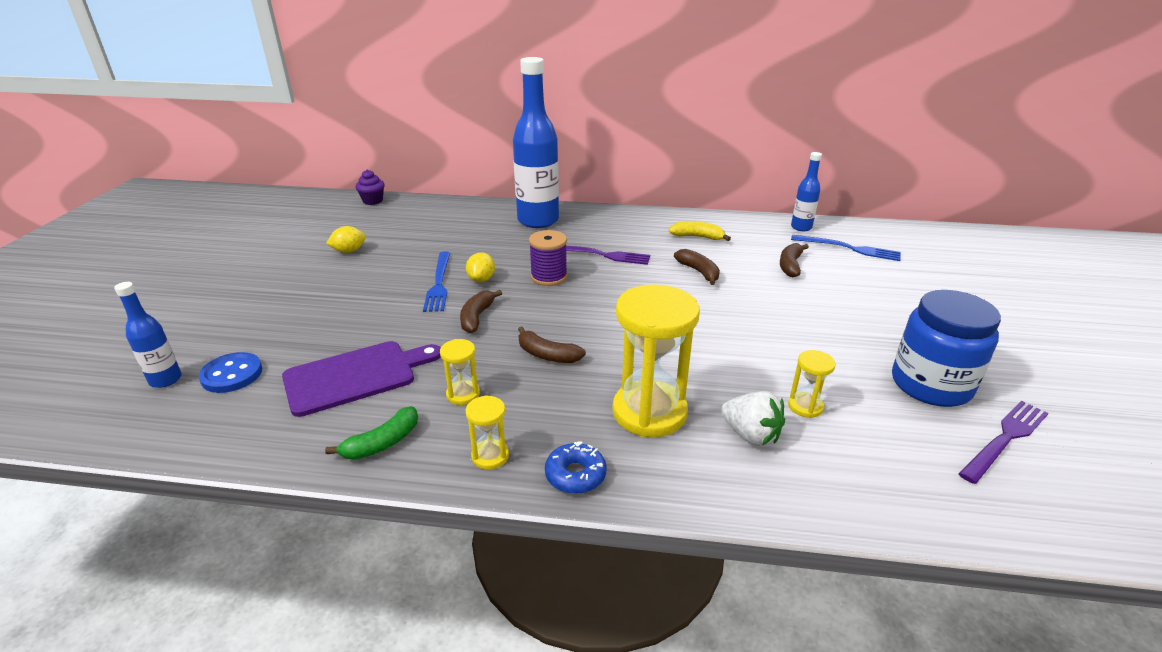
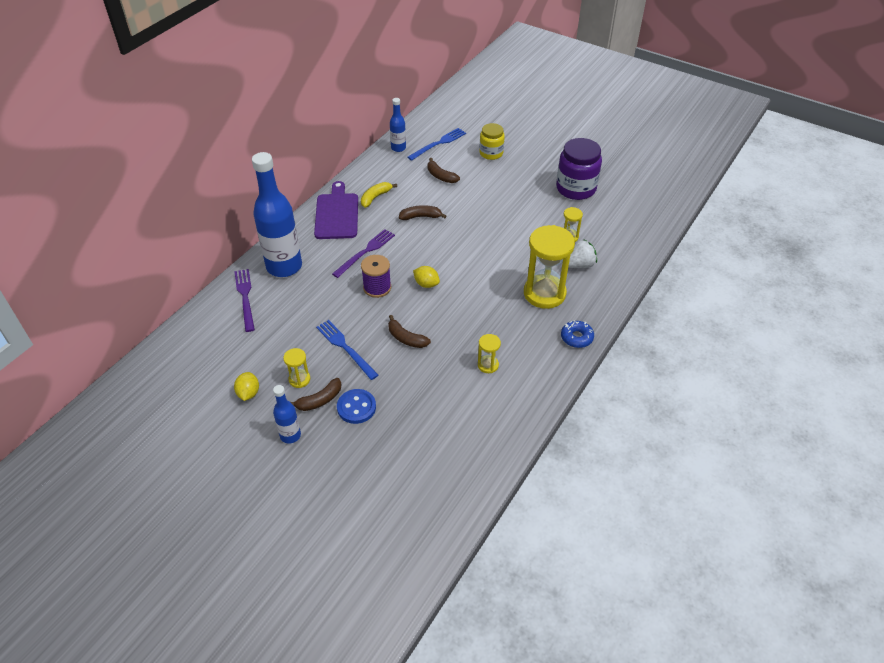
camera: 65 degrees left, 15 degrees up
blue bottle [114,282,182,388] -> blue bottle moved to [273,385,301,444]
blue button [199,352,262,393] -> blue button moved to [337,389,376,424]
purple cutting board [282,341,441,417] -> purple cutting board moved to [314,181,358,239]
green banana [325,406,418,460] -> none
purple cupcake [356,170,385,205] -> none
blue fork [423,251,450,312] -> blue fork turned 150 degrees counterclockwise [316,320,378,380]
yellow hourglass [465,395,509,470] -> yellow hourglass moved to [283,348,310,388]
yellow lemon [466,252,495,282] -> yellow lemon moved to [413,266,440,288]
brown banana [518,327,586,363] -> brown banana moved to [291,378,341,411]
blue jar [892,290,1001,407] -> purple jar [556,138,602,200]
purple fork [958,401,1048,484] -> purple fork moved to [234,269,255,332]
none -> yellow jar [479,123,505,160]

